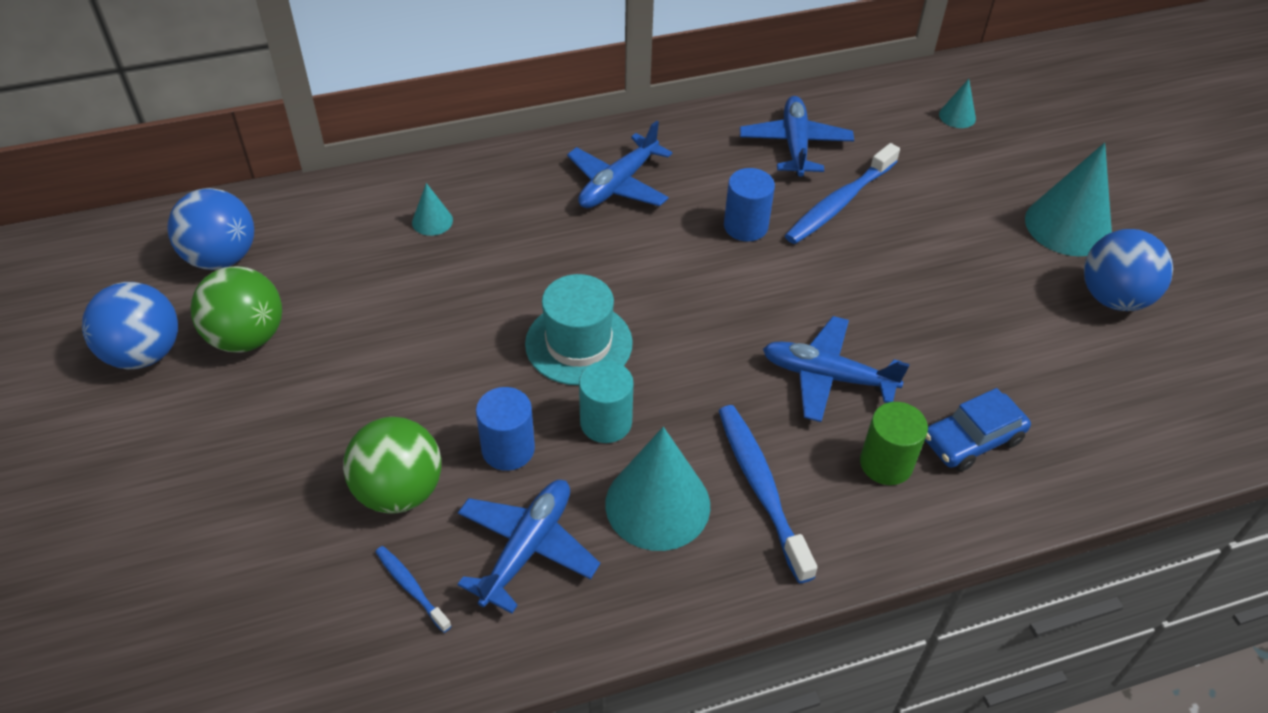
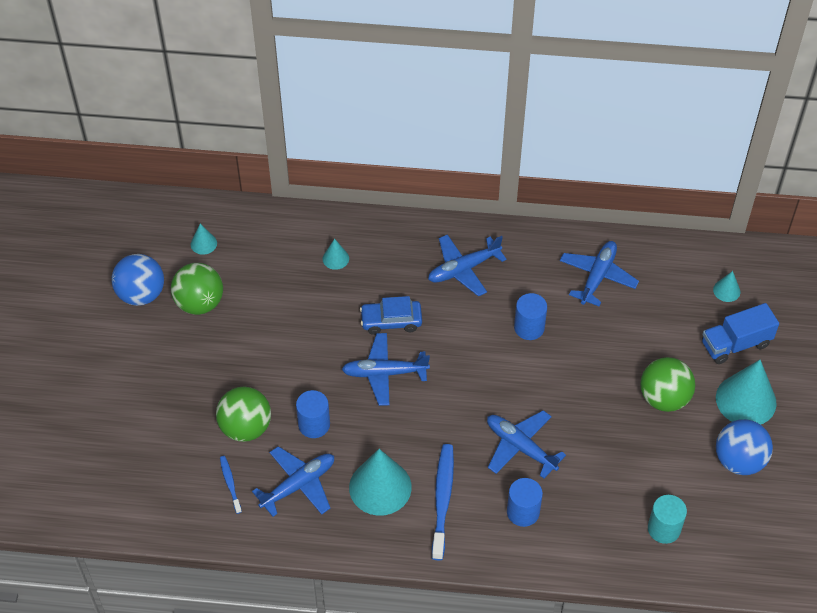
camera: 25 degrees right, 5 degrees up
blue ball [167,188,254,270] -> turquoise cone [191,224,217,255]
turquoise hat [525,274,633,385] -> blue plane [342,333,430,406]
turquoise cylinder [579,361,633,443] -> turquoise cylinder moved to [648,495,687,544]
blue toothbrush [785,143,900,244] -> none
green cylinder [860,402,928,485] -> blue cylinder [507,478,543,527]
blue car [925,388,1031,472] -> blue car moved to [360,296,422,335]
none -> green ball [640,357,695,412]
none -> blue truck [702,303,779,364]

